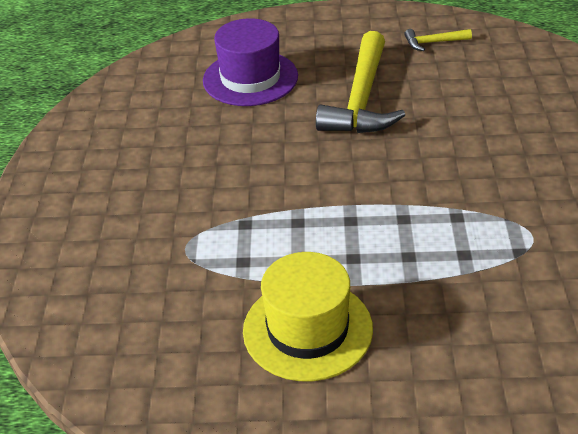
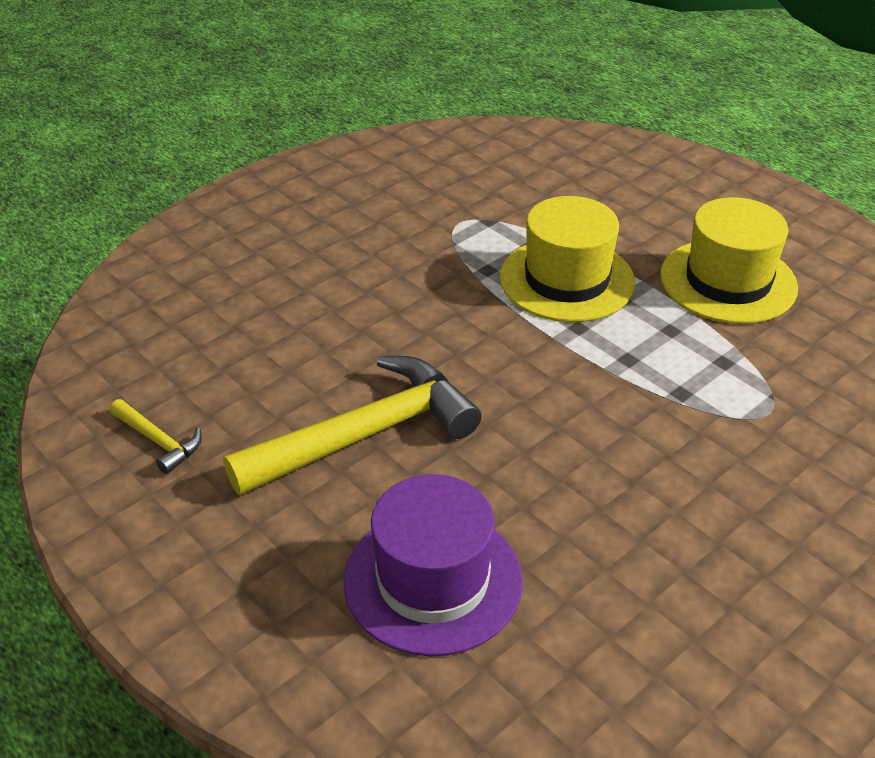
camera: 135 degrees left, 0 degrees up
none -> yellow hat [500,196,635,322]

